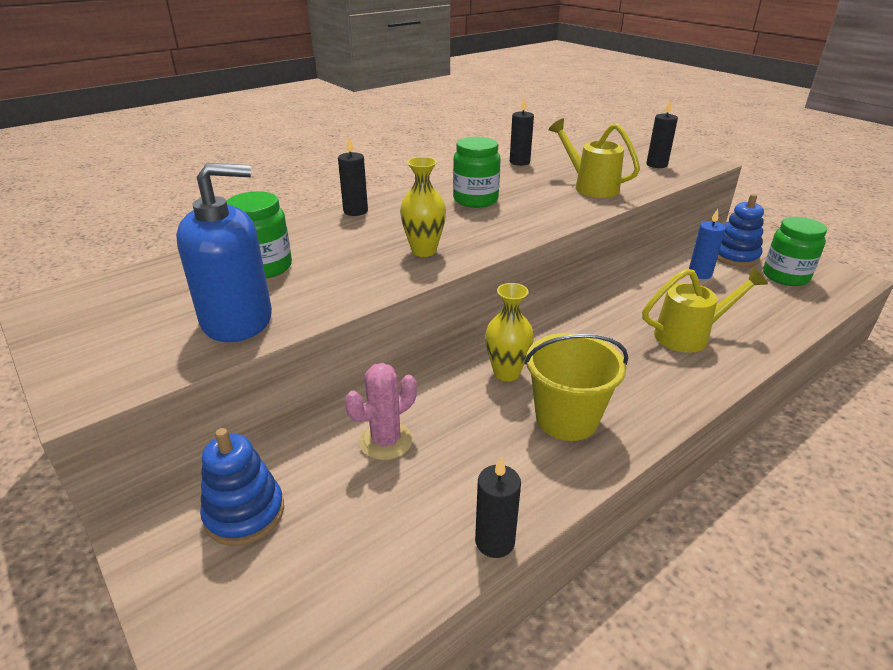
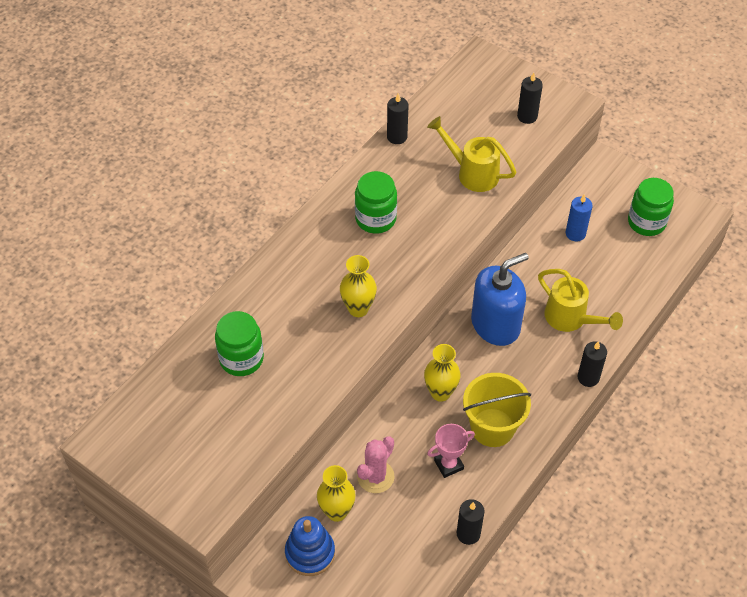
camera: 15 degrees left, 20 degrees up
blue soap dispenser [176,163,272,342] -> blue soap dispenser moved to [471,253,529,346]
black candle [338,138,368,216] -> black candle moved to [577,341,607,387]
yellow watering can [642,268,768,353] -> yellow watering can turned 75 degrees clockwise [538,269,623,332]
blue stacking toy [717,194,764,267] -> none
none -> yellow vase [317,465,356,522]
none -> pink trophy [427,424,475,478]

